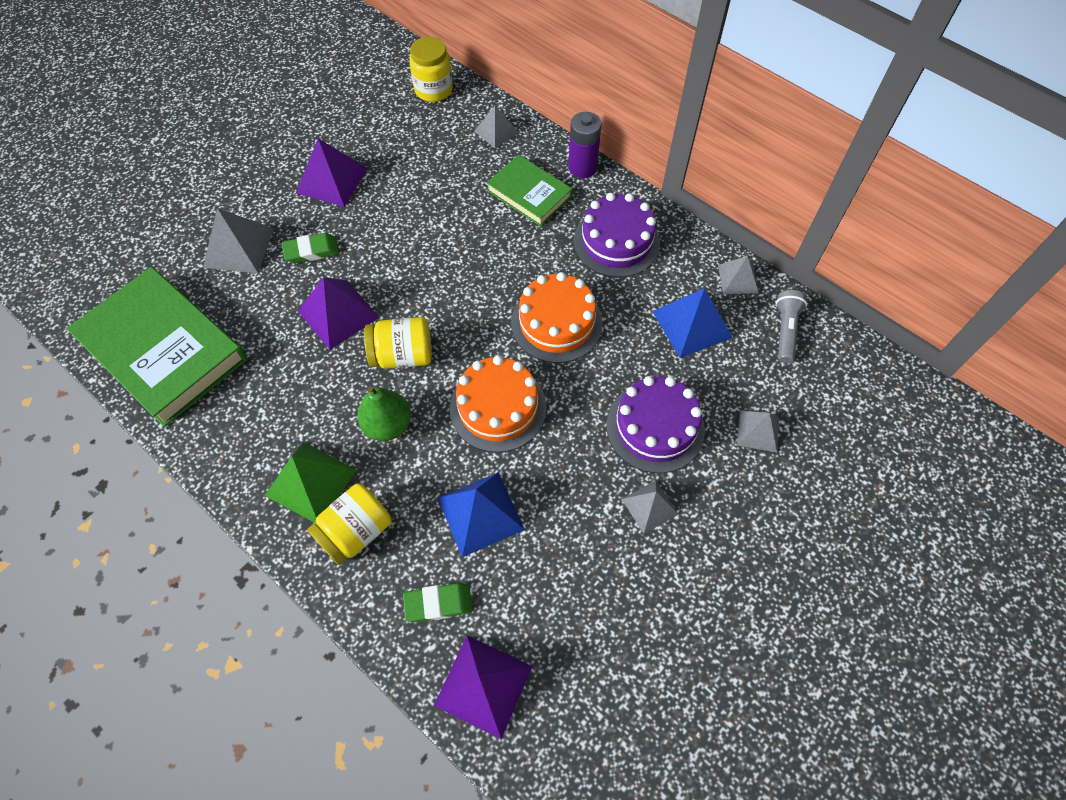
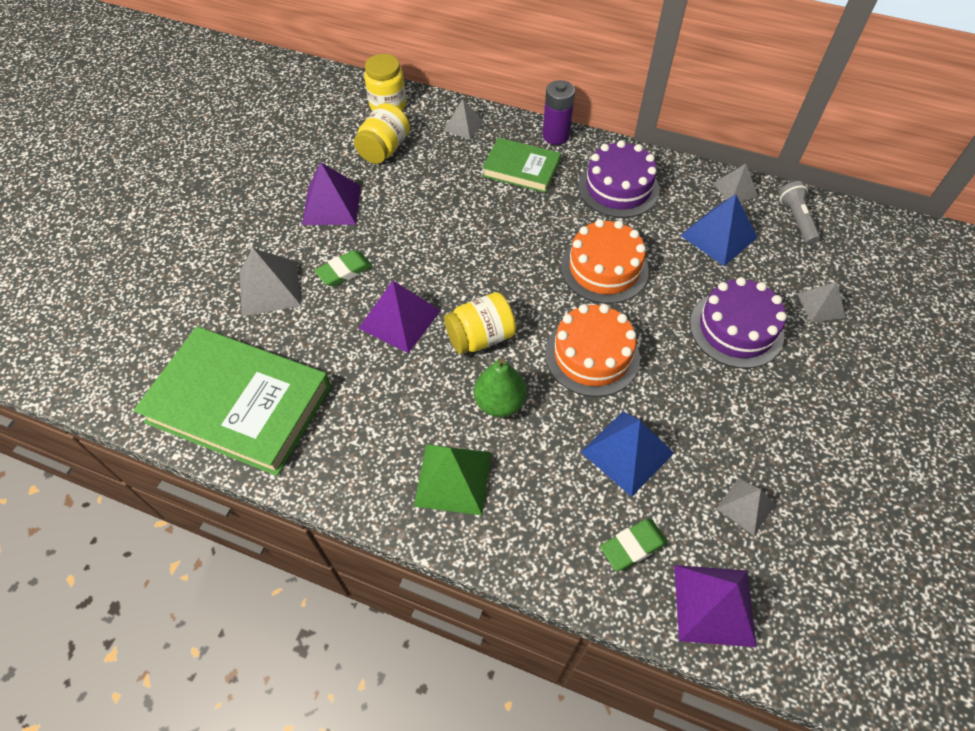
camera: 20 degrees left, 5 degrees down
yellow jar [307,483,392,565] -> yellow jar moved to [354,103,410,164]
grey pyramid [622,481,679,534] -> grey pyramid moved to [716,478,776,536]

